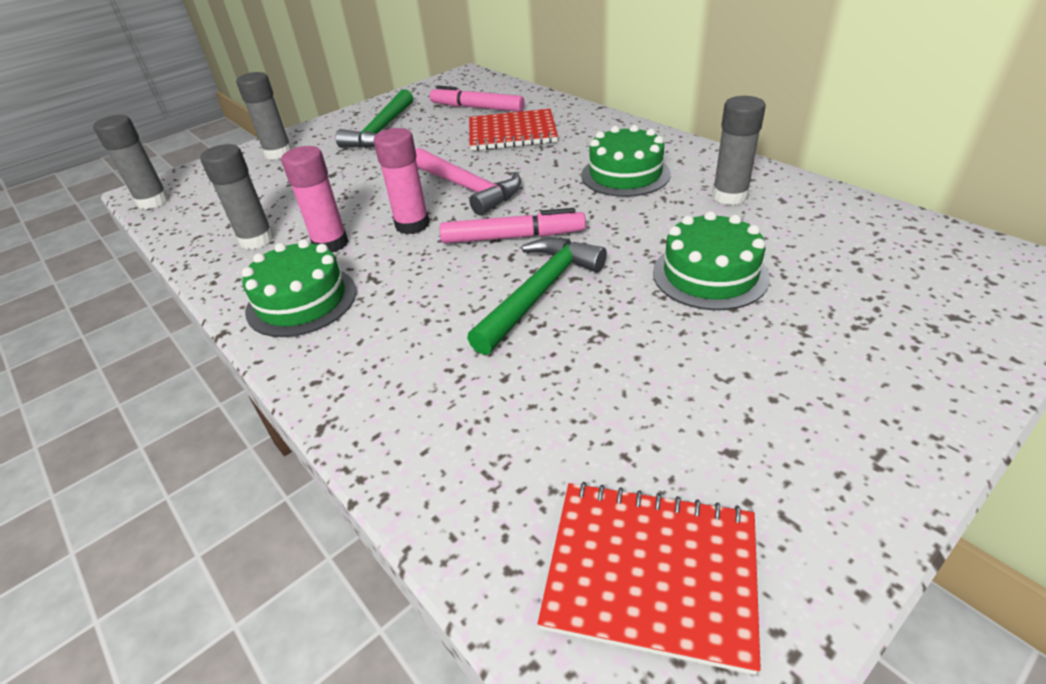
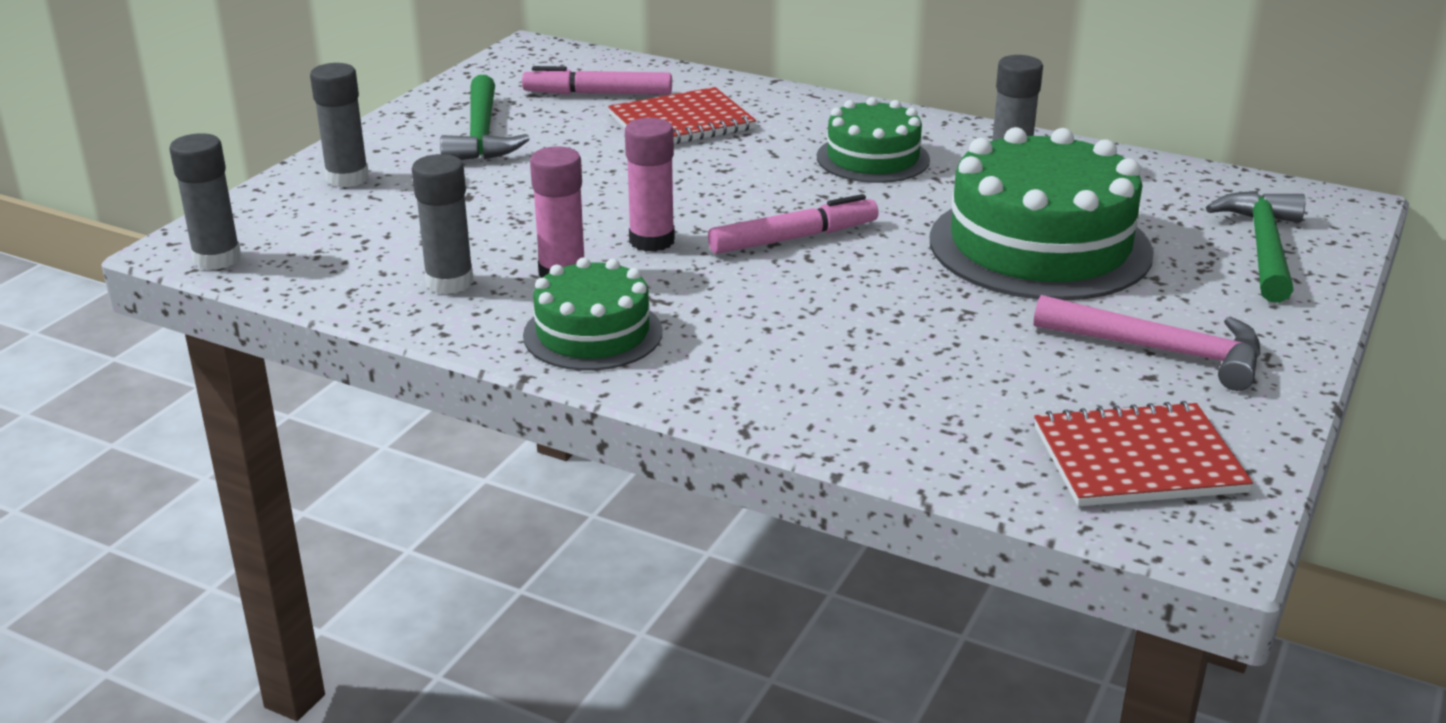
camera: 25 degrees left, 10 degrees down
pink hammer [415,148,521,215] -> pink hammer moved to [1034,295,1261,391]
green hammer [467,237,607,355] -> green hammer moved to [1206,191,1306,303]
green cake [653,211,770,310] -> green cake [930,127,1154,300], size x1.75

